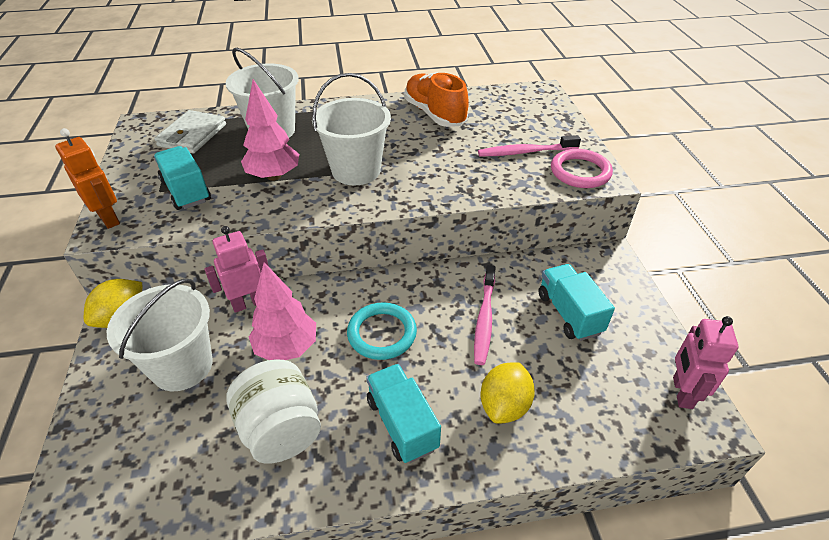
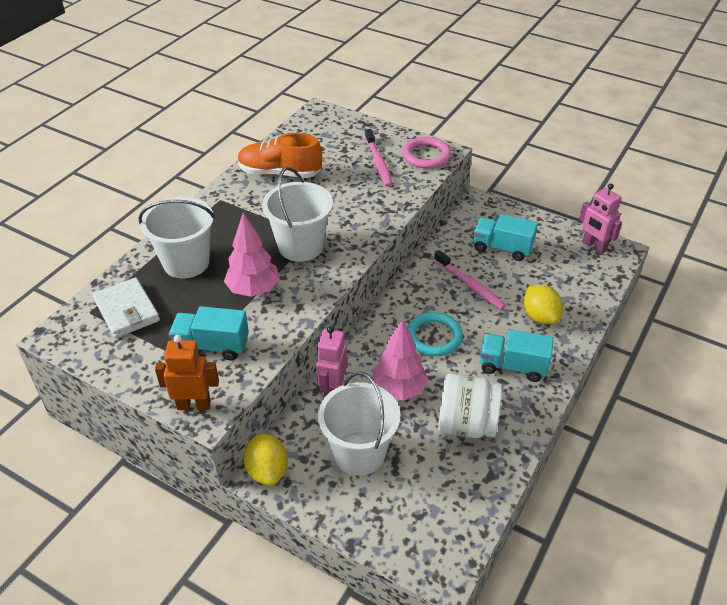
camera: 50 degrees left, 0 degrees up
pink toothbrush [478,135,581,156] -> pink toothbrush turned 45 degrees counterclockwise [365,129,392,187]

